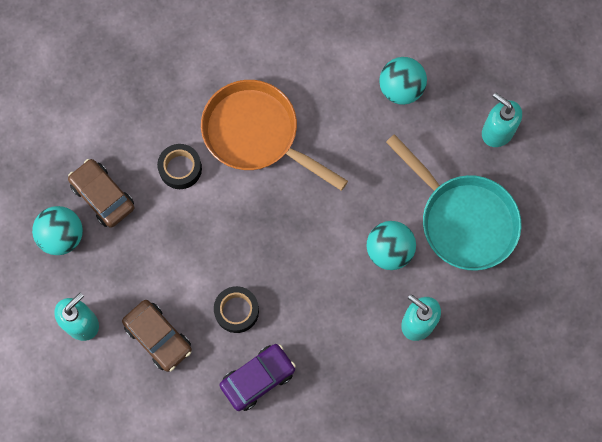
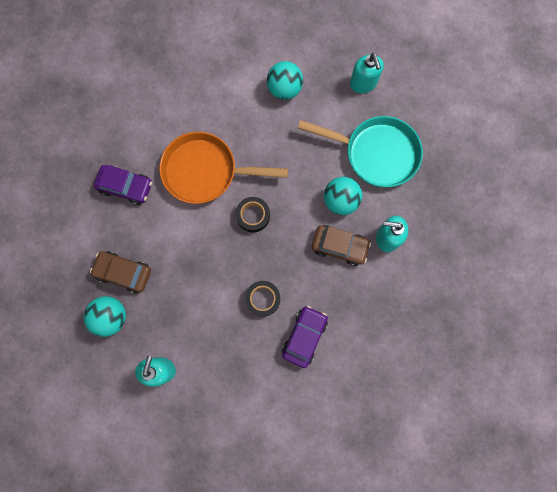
camera: 30 degrees left, 5 degrees up
brown car [122,300,192,372] -> brown car moved to [312,225,371,266]
black tape [157,144,202,189] -> black tape moved to [236,197,270,232]
turquoise soap dispenser [482,93,522,147] -> turquoise soap dispenser turned 120 degrees counterclockwise [350,53,384,93]
none -> purple car [94,165,152,205]

